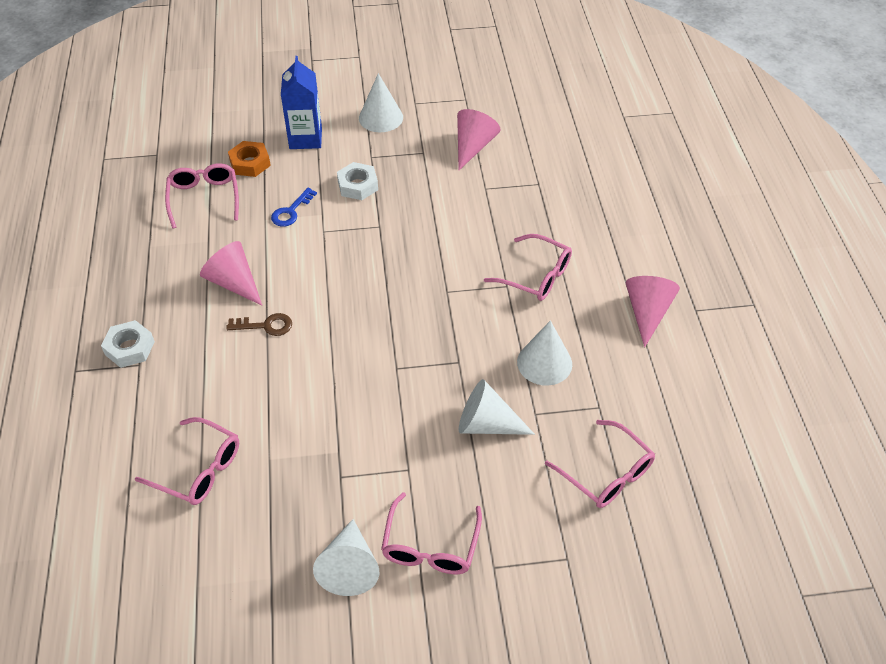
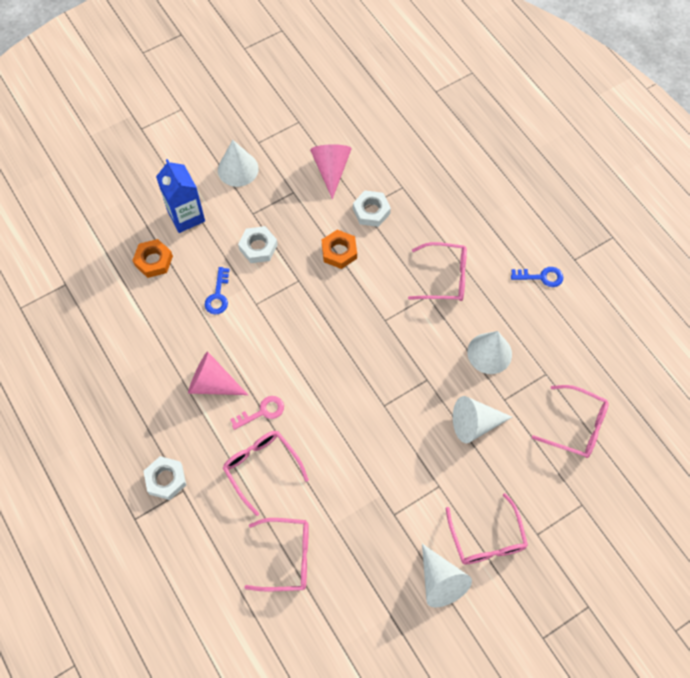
camera: 25 degrees left, 15 degrees up
pink glasses [165,163,239,229] -> pink glasses moved to [223,431,309,516]
brown key [226,313,292,336] -> pink key [230,396,284,430]
pink cone [626,276,680,347] -> blue key [511,267,563,287]
none -> orange nut [322,230,357,269]
none -> white nut [353,190,391,227]

